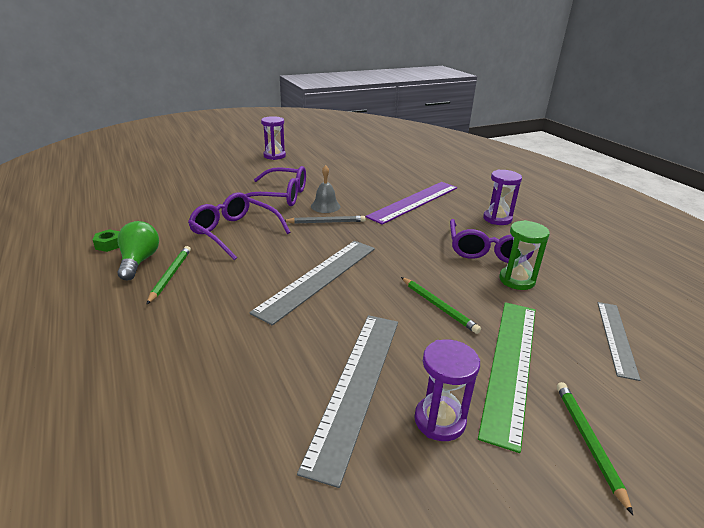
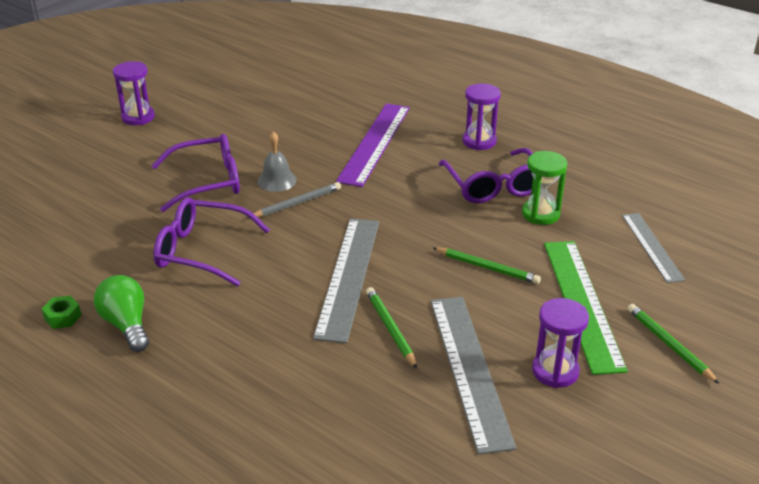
camera: 25 degrees left, 5 degrees up
green pencil [147,246,191,304] -> green pencil moved to [366,287,417,369]

